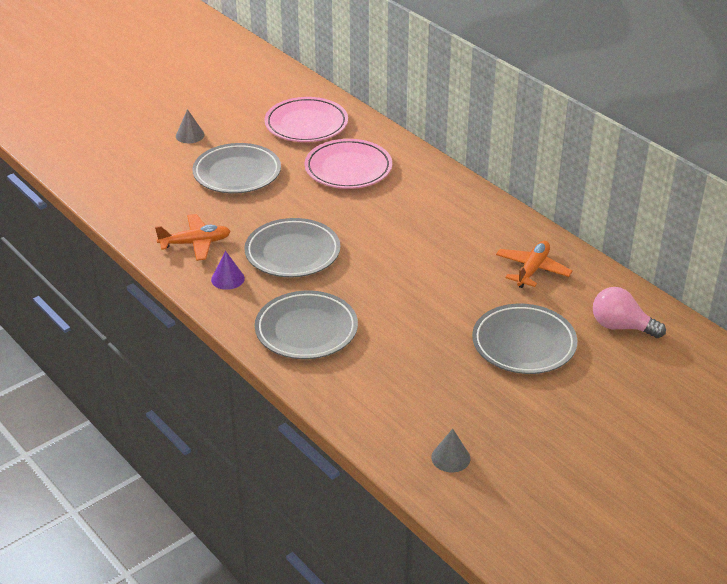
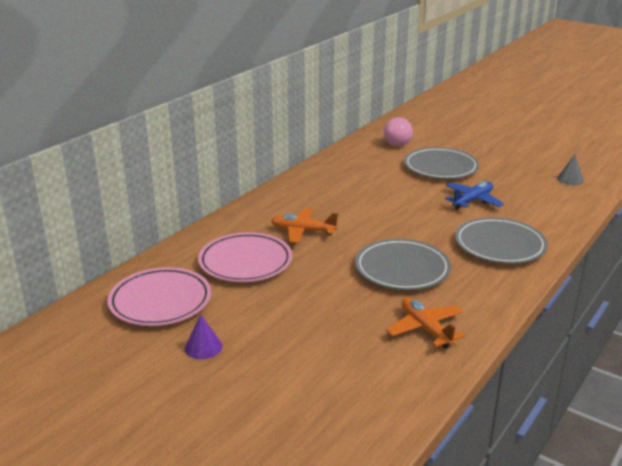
camera: 105 degrees left, 10 degrees down
grey cone [176,109,205,143] -> none
grey plate [192,143,281,194] -> none
purple cone [211,251,245,290] -> purple cone moved to [185,314,222,359]
orange plane [496,241,572,288] -> orange plane moved to [271,208,338,243]
none -> blue plane [445,181,504,210]

